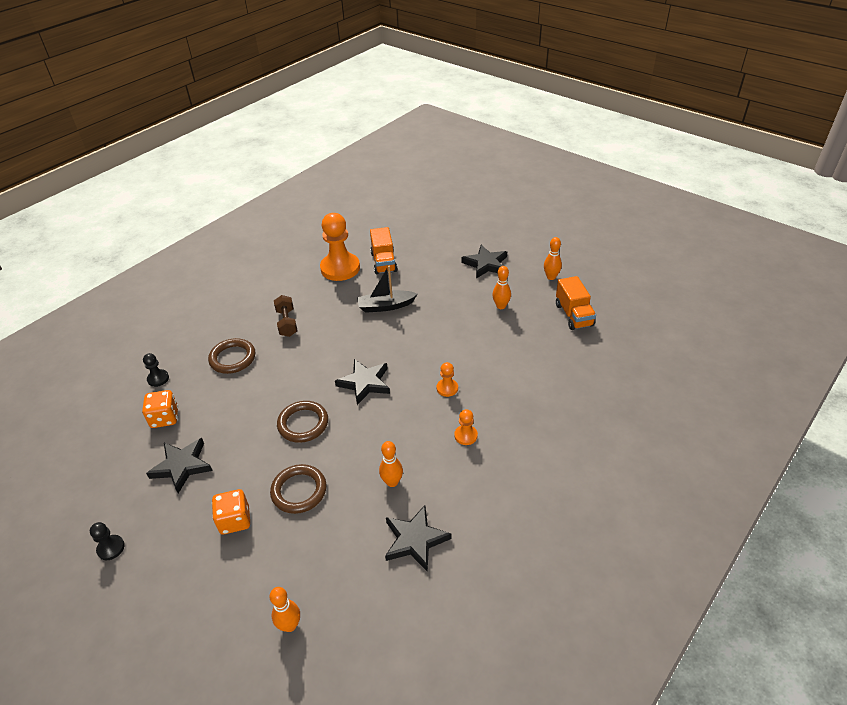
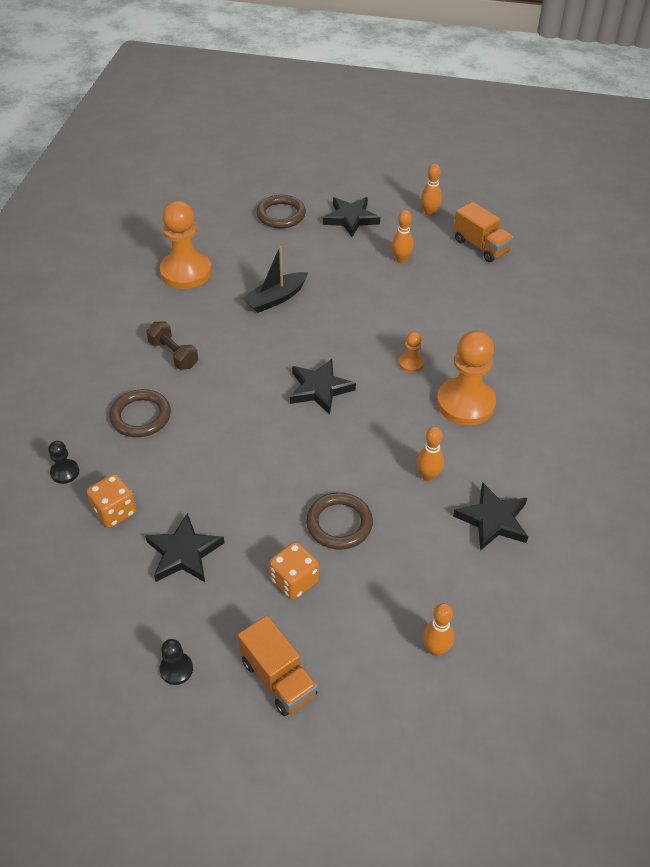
camera: 30 degrees left, 5 degrees up
brown ring [277,401,328,443] -> brown ring moved to [256,195,306,228]
orange truck [370,227,397,275] -> orange truck moved to [238,616,318,716]
orange pawn [454,409,478,445] -> orange pawn [437,331,496,425], size x2.21

